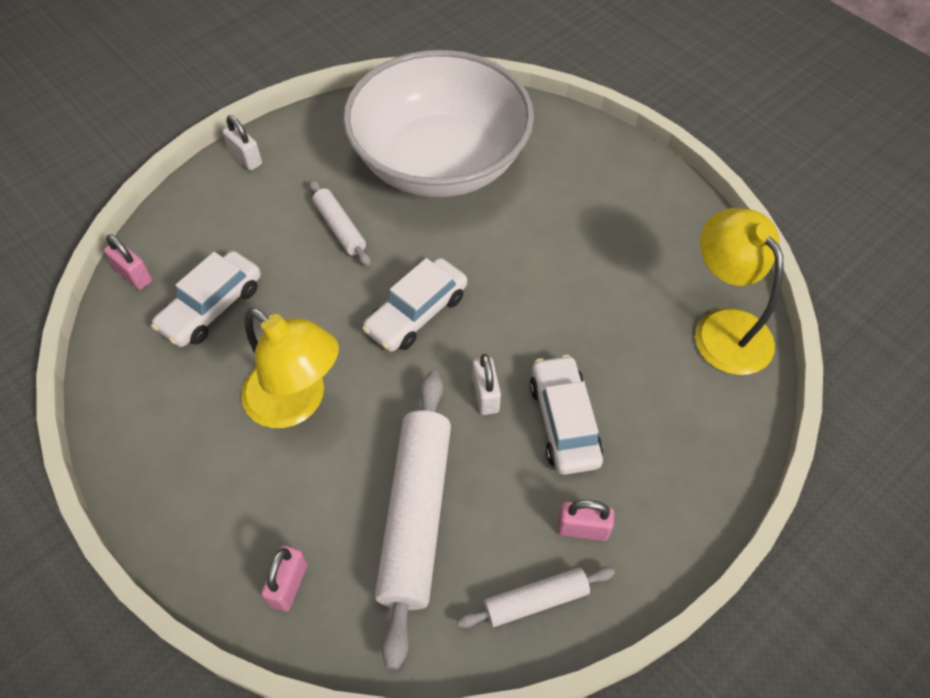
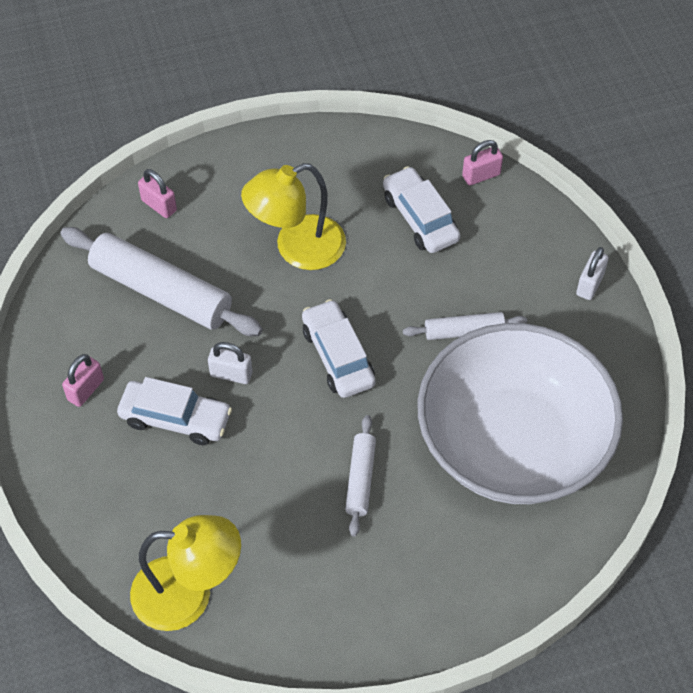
camera: 115 degrees right, 0 degrees up
white padlock [223,115,262,171] -> white padlock turned 45 degrees counterclockwise [576,247,609,300]
white rolling pin [457,567,615,628] -> white rolling pin moved to [345,415,376,537]

